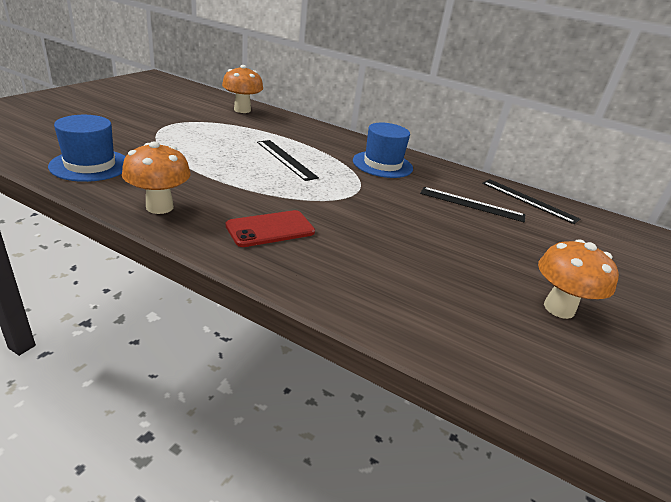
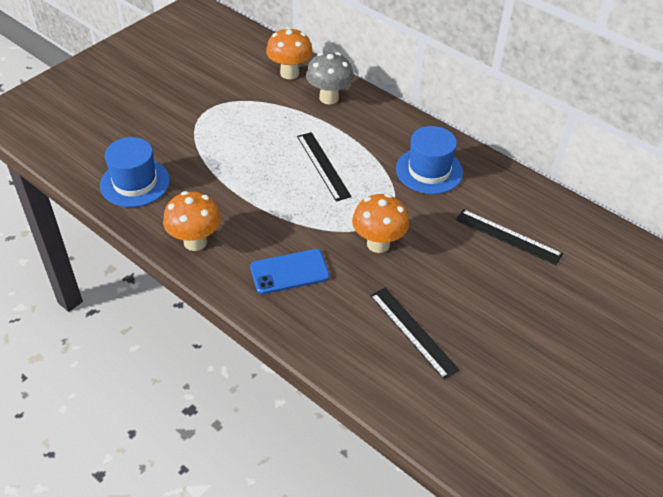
camera: 15 degrees right, 15 degrees up
red phone [226,210,315,247] -> blue phone [250,249,330,294]
black ruler [482,179,580,224] -> black ruler moved to [370,288,460,380]
orange mushroom [538,239,619,319] -> orange mushroom moved to [352,194,409,253]
none -> grey mushroom [306,52,354,104]

